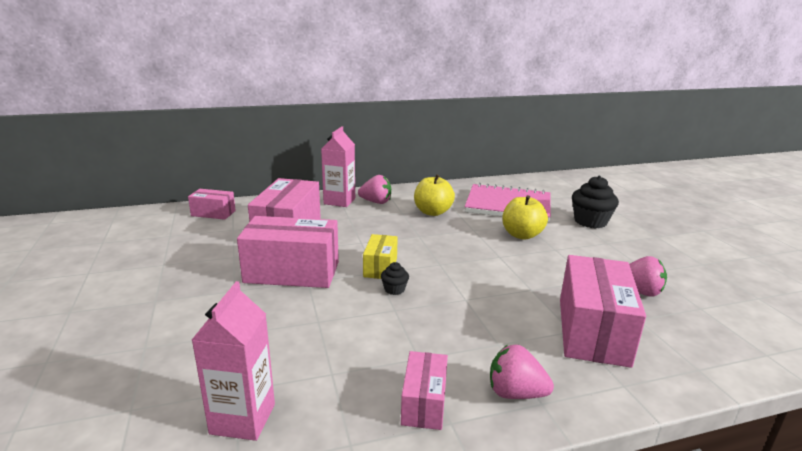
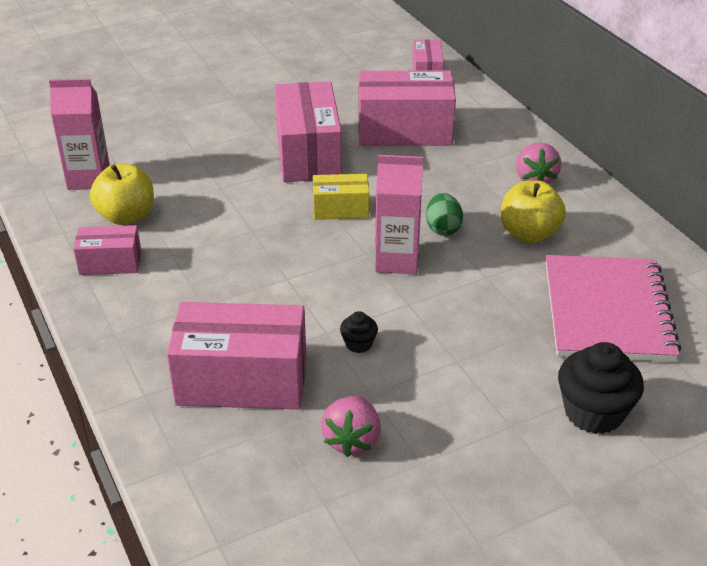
camera: 80 degrees right, 15 degrees up
pink carton [321,126,355,207] -> pink carton moved to [375,155,423,274]
black cupcake [381,262,409,295] -> black cupcake moved to [340,311,378,353]
pink strawberry [490,345,554,399] -> none
yellow apple [502,195,548,240] -> yellow apple moved to [90,164,154,225]
none -> green egg [426,193,463,236]

